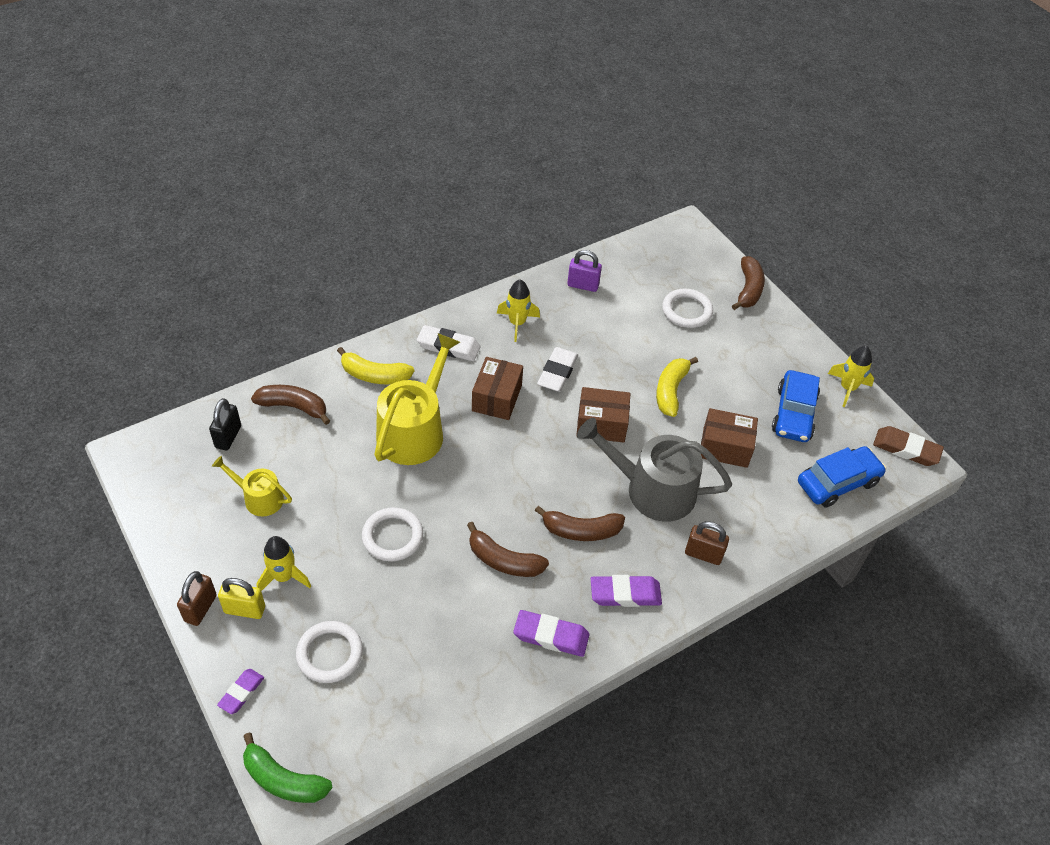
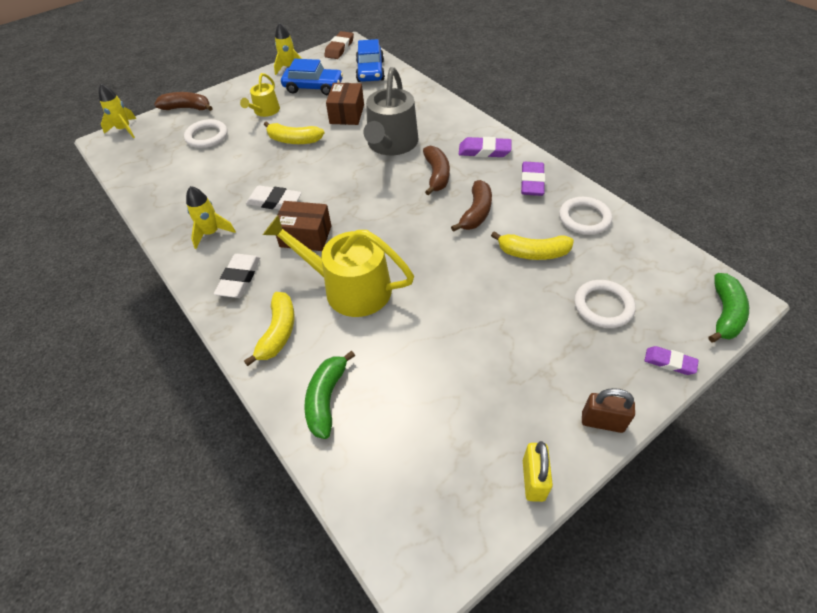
camera: 90 degrees left, 0 degrees up
black padlock [209,398,241,450] -> none
yellow watering can [212,456,292,517] -> yellow watering can moved to [240,73,280,117]
yellow padlock [218,578,265,619] -> yellow padlock moved to [523,441,553,502]
brown banana [251,385,330,425] -> green banana [304,350,355,439]
yellow rocket [256,536,311,591] -> yellow rocket moved to [98,84,136,138]
white ring [362,507,423,561] -> white ring moved to [559,197,612,235]
purple padlock [567,250,602,292] -> none
brown box [576,387,630,443] -> none
purple eraser [591,575,662,607] -> purple eraser turned 75 degrees counterclockwise [459,137,512,157]
brown padlock [685,521,729,565] -> none
blue car [798,446,886,507] -> blue car turned 150 degrees counterclockwise [356,39,385,82]
none -> yellow banana [491,231,574,260]

